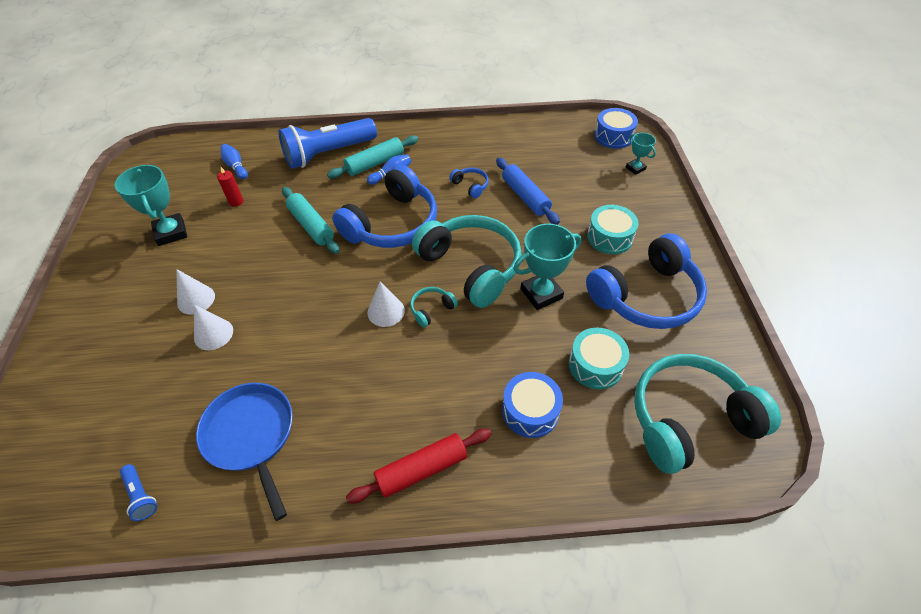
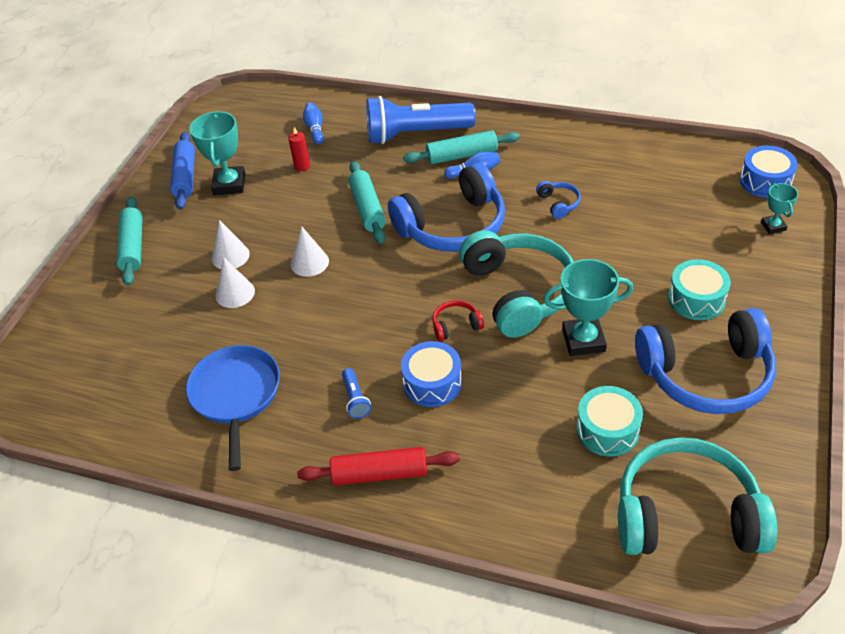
camera: 25 degrees right, 5 degrees down
blue flashlight [120,464,157,521] -> blue flashlight moved to [342,368,371,419]
white cone [367,281,405,327] -> white cone moved to [291,226,329,277]
turquoise headphones [410,287,458,328] -> red headphones [432,300,484,341]
blue rolling pin [496,158,560,225] -> blue rolling pin moved to [170,132,195,210]
blue drum [502,372,563,438] -> blue drum moved to [401,341,462,407]
none -> turquoise rolling pin [116,197,143,286]

